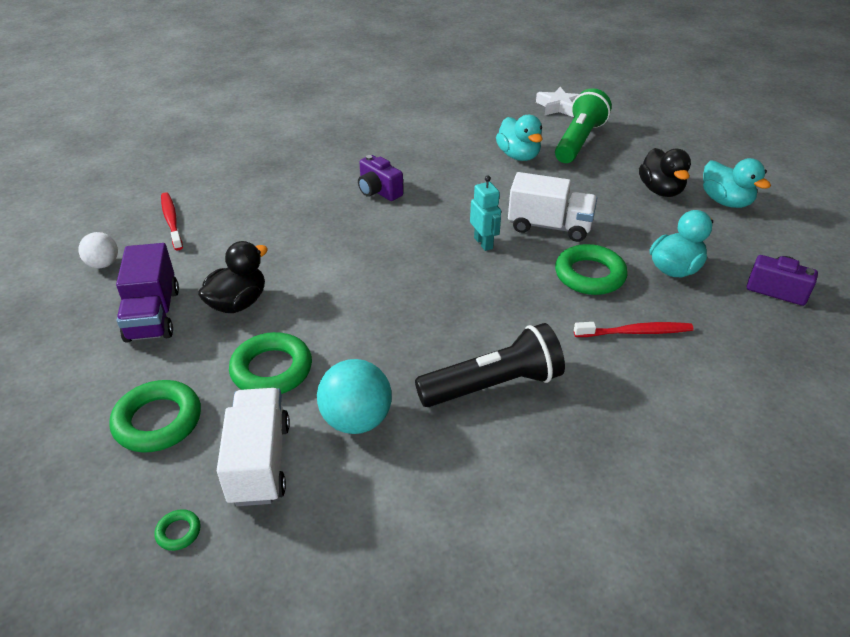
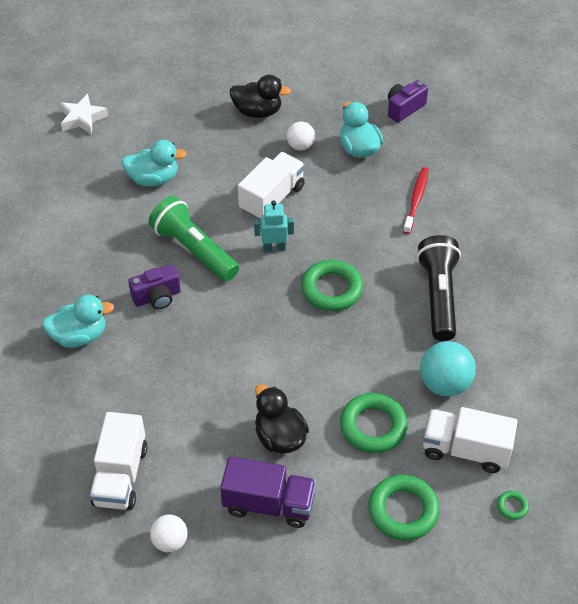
camera: 70 degrees left, 10 degrees up
red toothbrush [161,192,183,250] -> white truck [90,412,148,510]
green flashlight [555,88,612,163] -> green flashlight moved to [149,196,239,281]
green ring [555,244,628,295] -> green ring moved to [301,260,363,311]
turquoise duck [703,158,771,208] -> turquoise duck moved to [42,295,114,348]
none -> white ball [286,121,315,150]

